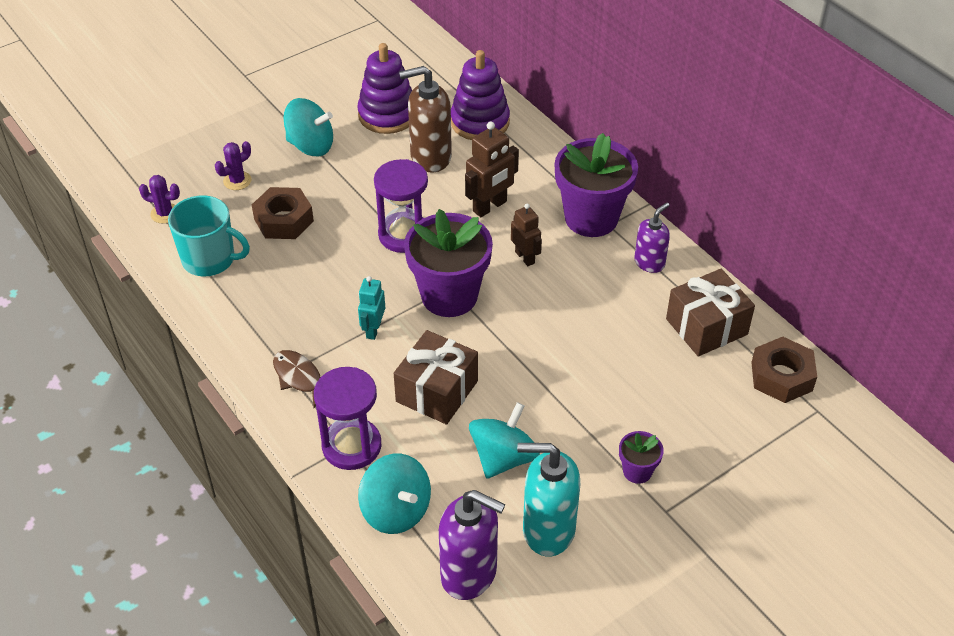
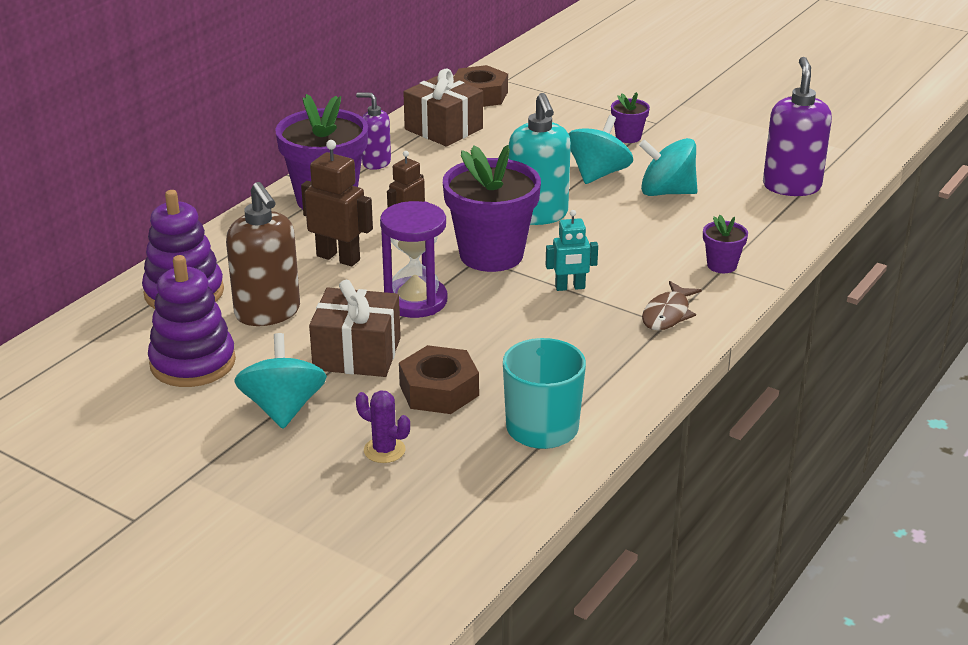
camera: 110 degrees left, 15 degrees down
purple cactus [139,175,180,224] -> none
purple hourglass [314,367,381,470] -> purple flower pot [703,215,748,273]
turquoise spinning top [358,454,431,534] -> turquoise spinning top moved to [568,115,633,184]
brown gift [394,330,478,425] -> brown gift moved to [309,280,401,377]
turquoise soap dispenser [517,443,580,557] -> turquoise soap dispenser moved to [508,93,571,225]

